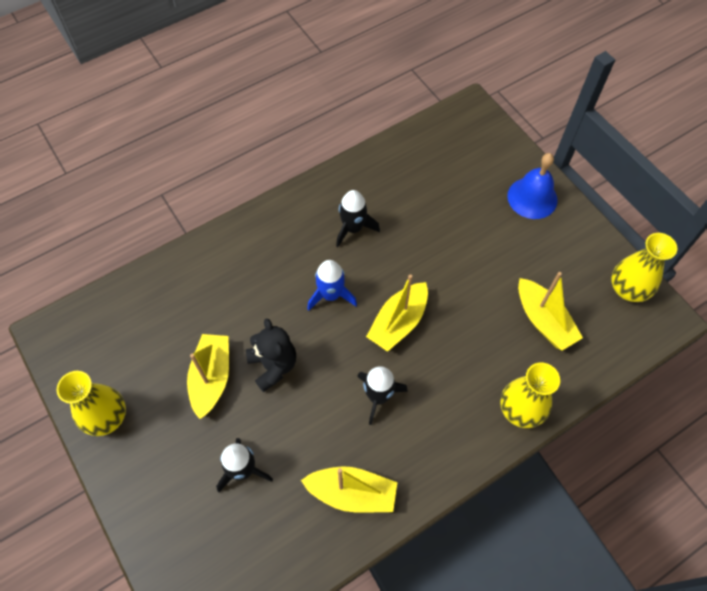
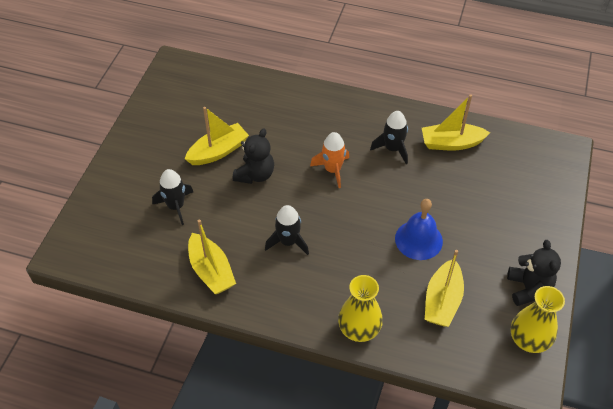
camera: 50 degrees right, 10 degrees down
yellow vase [57,371,126,436] -> none
blue rocket [307,260,357,311] -> orange rocket [310,132,349,188]
yellow boat [366,274,428,352] -> yellow boat moved to [422,94,490,150]
blue bell [507,153,558,219] -> blue bell moved to [395,199,443,260]
none -> black teddy bear [507,240,561,306]

